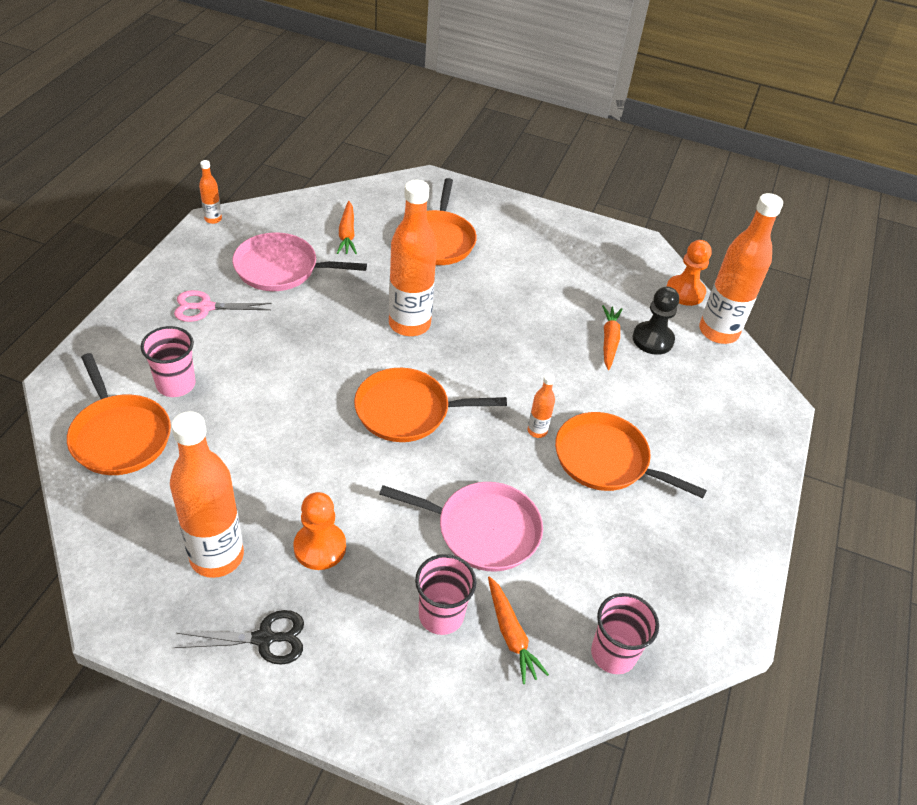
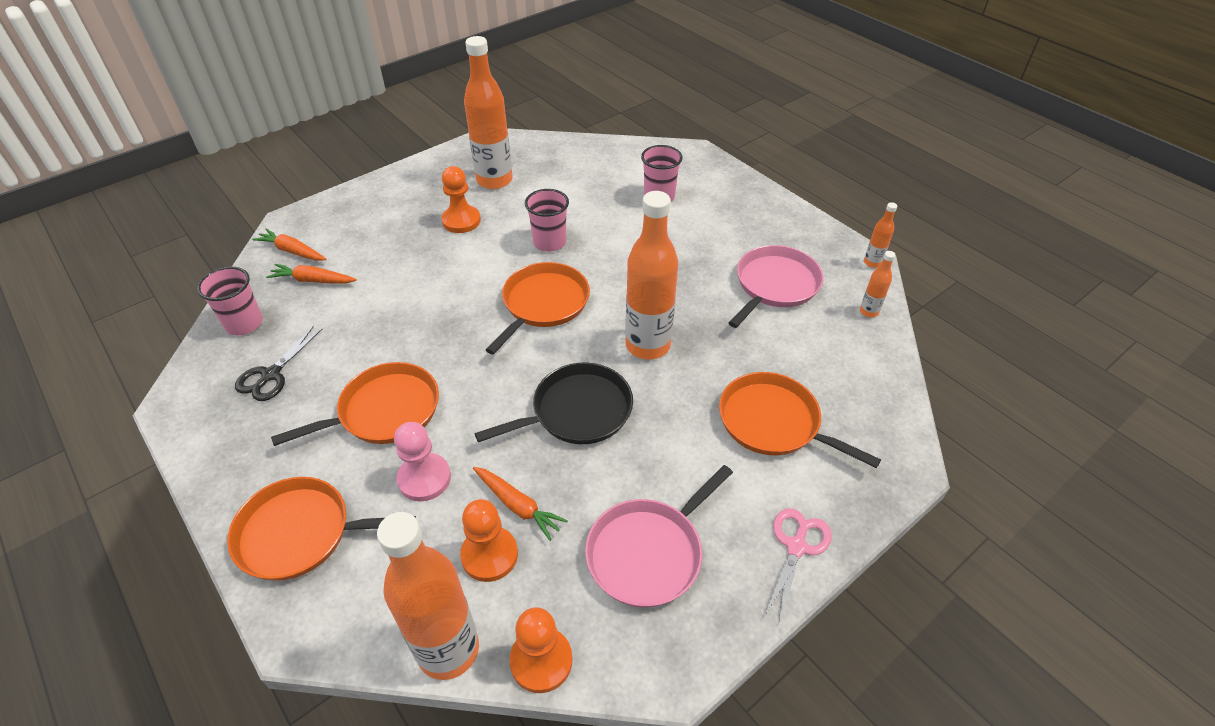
camera: 125 degrees right, 0 degrees up
orange pan [67,353,171,475] -> orange pan moved to [227,477,416,581]
pink scissors [174,290,272,322] -> pink scissors moved to [764,508,832,622]
black scissors [175,610,304,665] -> black scissors moved to [235,326,322,401]
orange carrot [337,201,357,254] -> orange carrot moved to [252,228,326,261]
pink pan [379,482,543,572] -> pink pan moved to [585,465,733,608]
pink cup [415,554,477,635] -> pink cup moved to [525,189,569,252]
orange bottle [528,373,555,438] -> orange bottle moved to [860,251,896,317]
black pawn [633,287,679,355] -> orange pawn [460,499,518,582]
none -> pink pawn [394,422,451,501]
none -> black pan [474,363,633,444]

